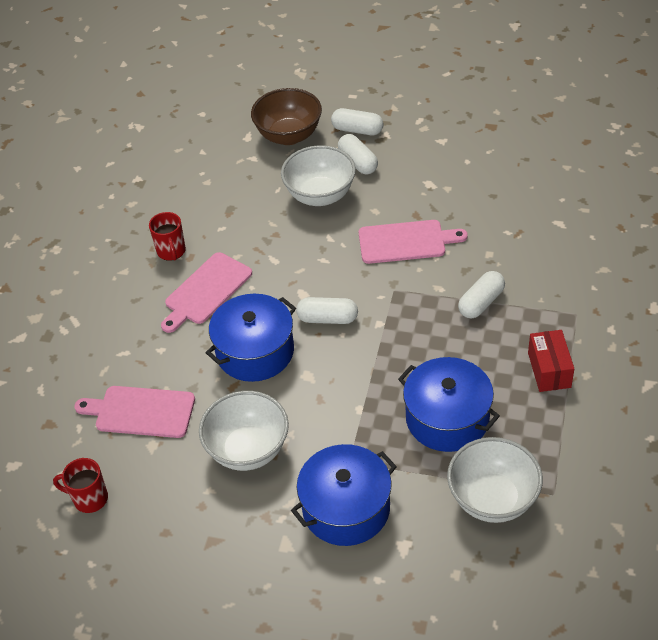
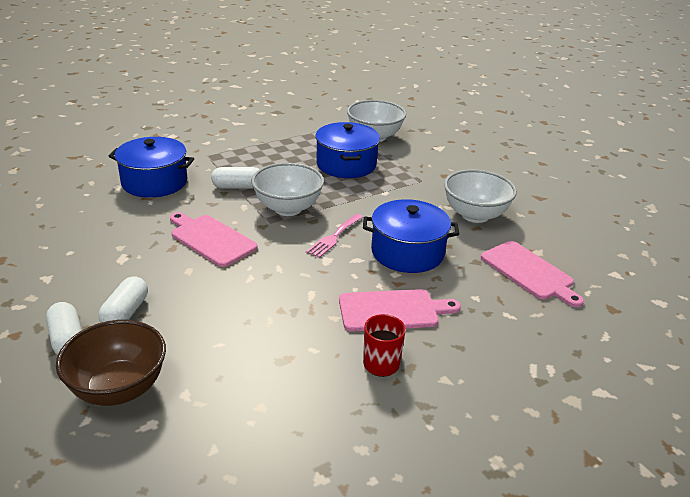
camera: 140 degrees left, 15 degrees down
red mug [53,458,108,513] -> none
white bowl [281,145,356,206] -> white bowl moved to [251,163,324,216]
blue pot [291,444,397,546] -> blue pot moved to [109,137,194,198]
white capsule [296,297,358,324] -> pink fork [306,214,363,258]
red box [528,330,574,392] -> none

